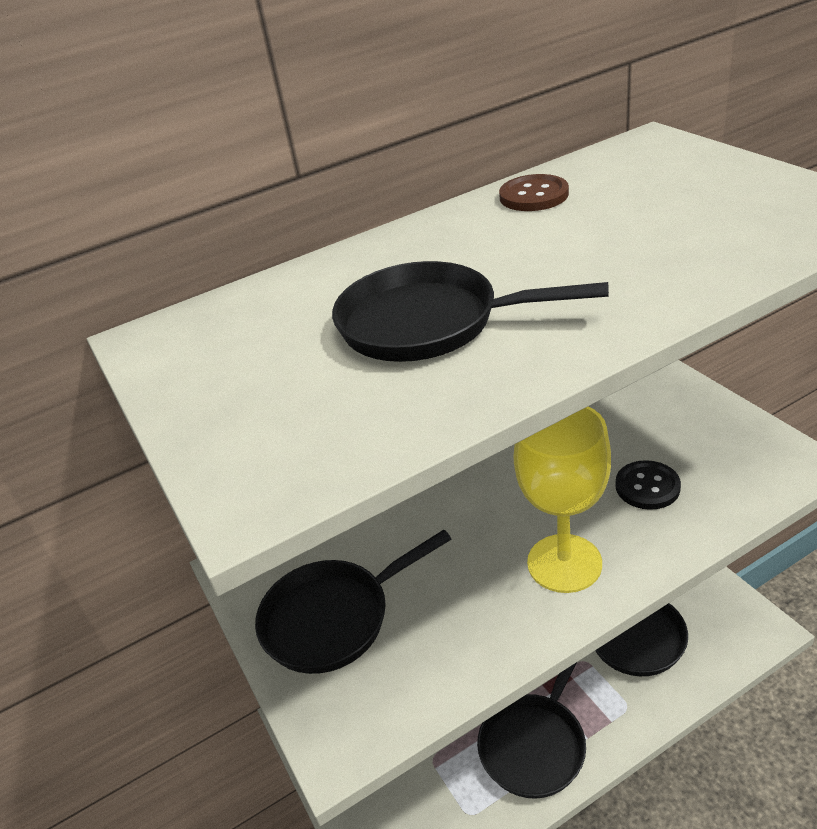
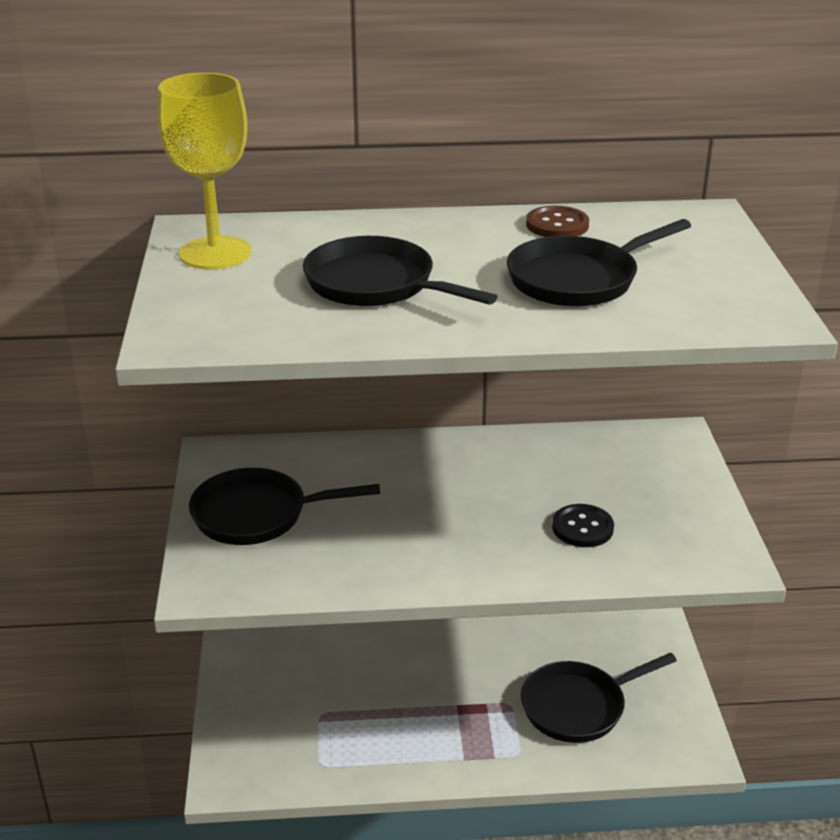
camera: 20 degrees right, 5 degrees down
black pan [477,662,586,799] -> black pan moved to [507,219,691,307]
yellow goblet [513,407,611,593] -> yellow goblet moved to [157,73,251,269]

